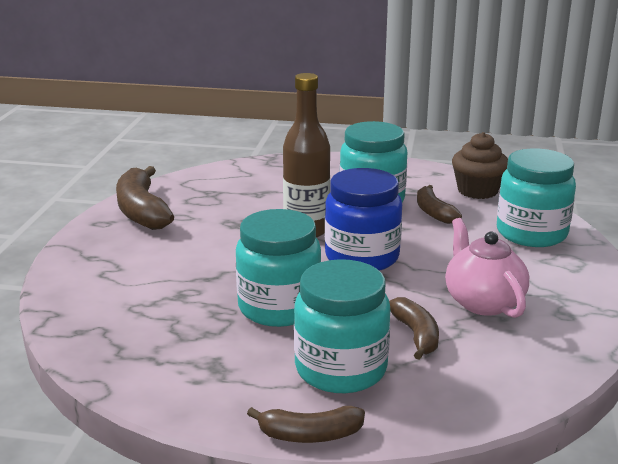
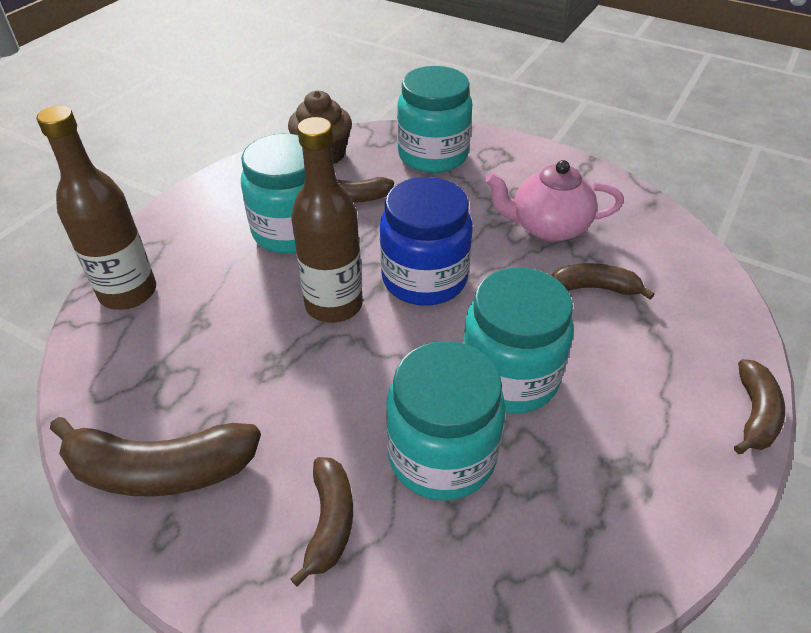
camera: 70 degrees left, 20 degrees up
turquoise jar [294,259,390,393] -> turquoise jar moved to [386,341,506,501]
none -> brown bottle [37,106,156,310]
none -> brown banana [290,457,353,587]

